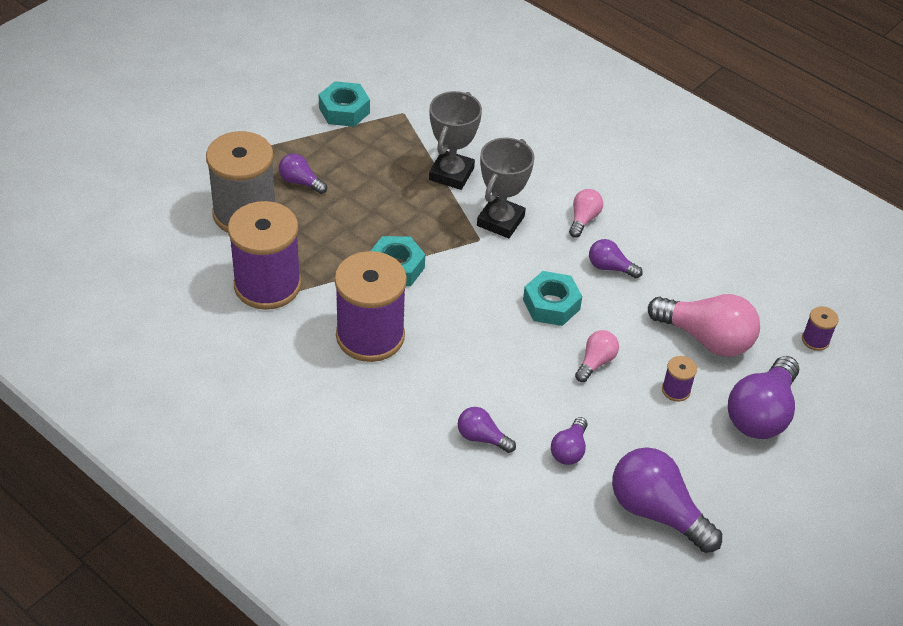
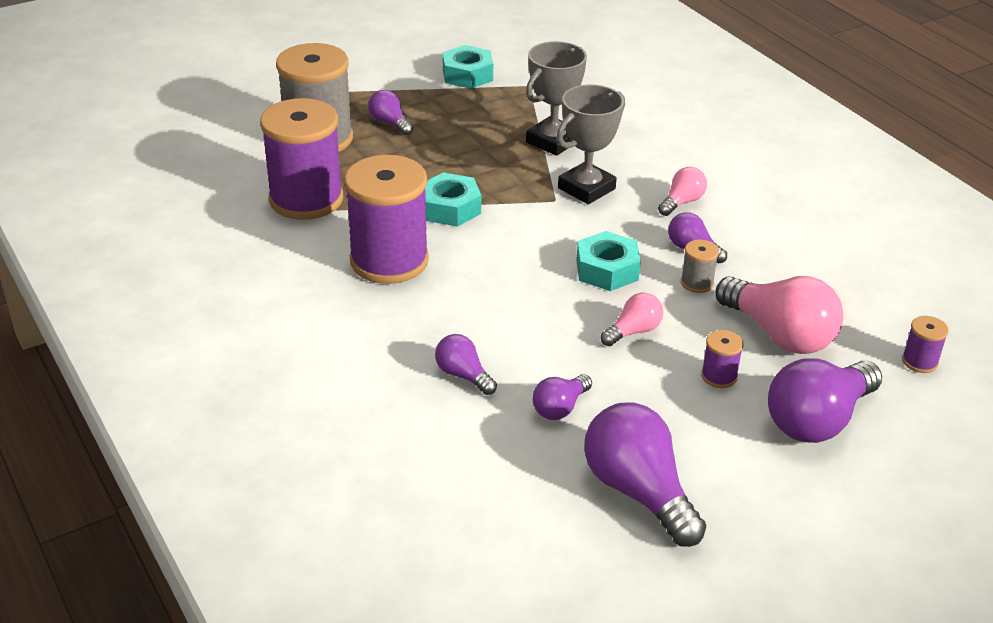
camera: 20 degrees right, 10 degrees down
none -> grey spool [681,240,719,293]

